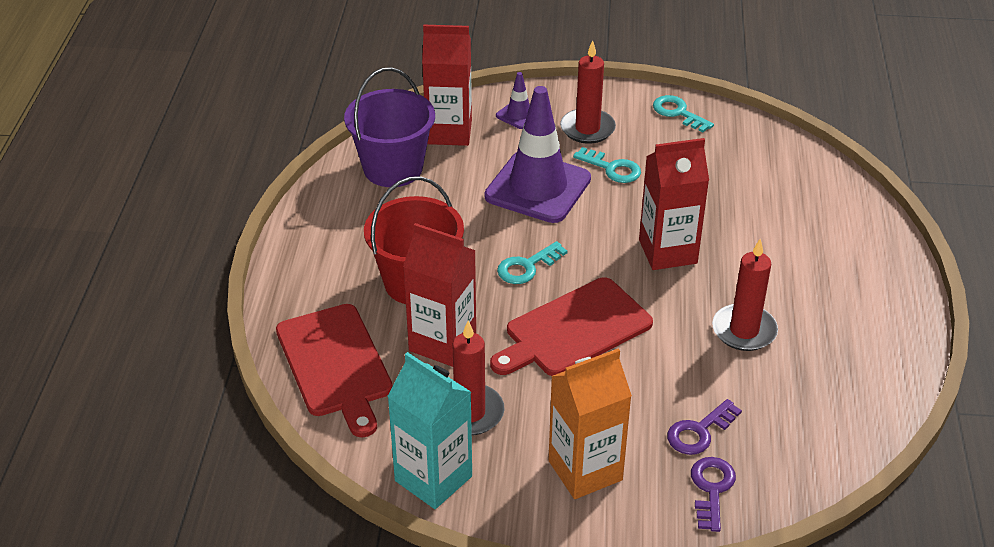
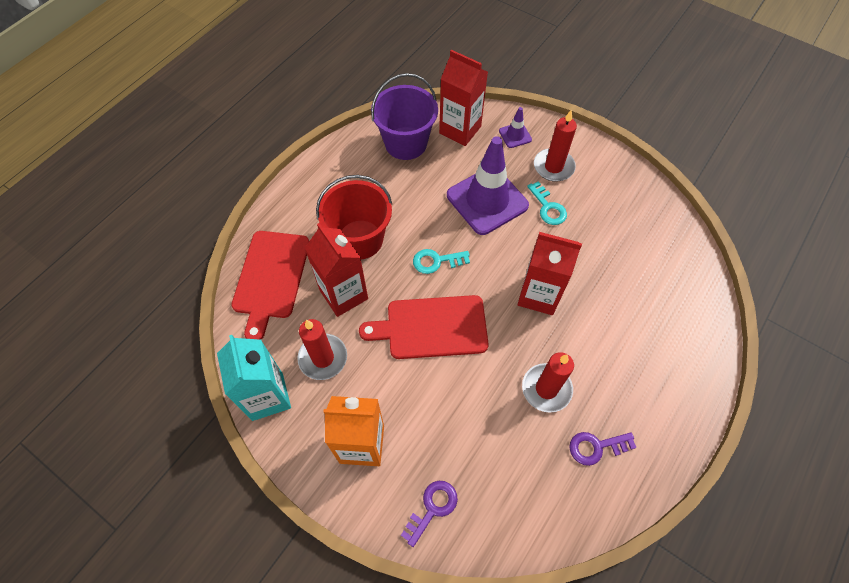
camera: 30 degrees right, 20 degrees up
turquoise key [653,95,714,132] -> none
purple key [667,399,742,455] -> purple key moved to [569,432,637,466]

